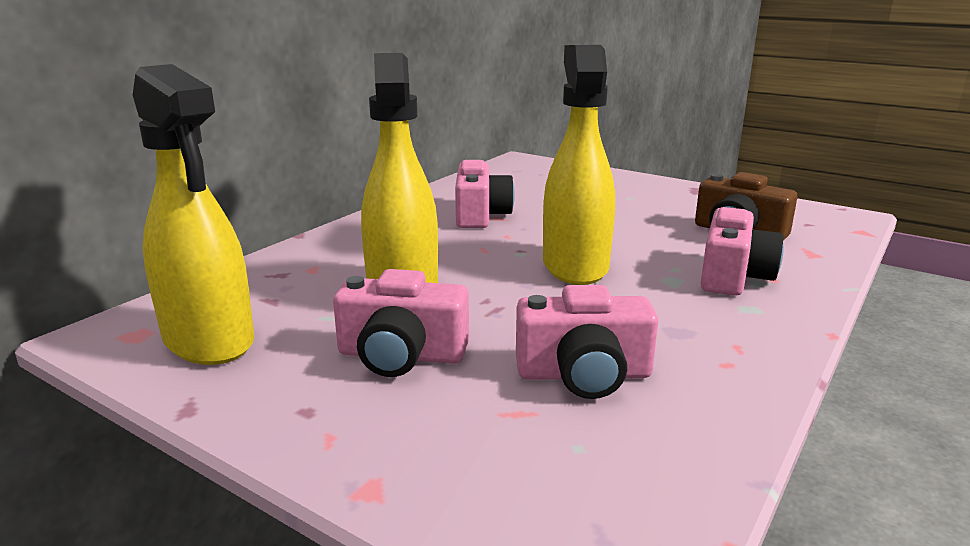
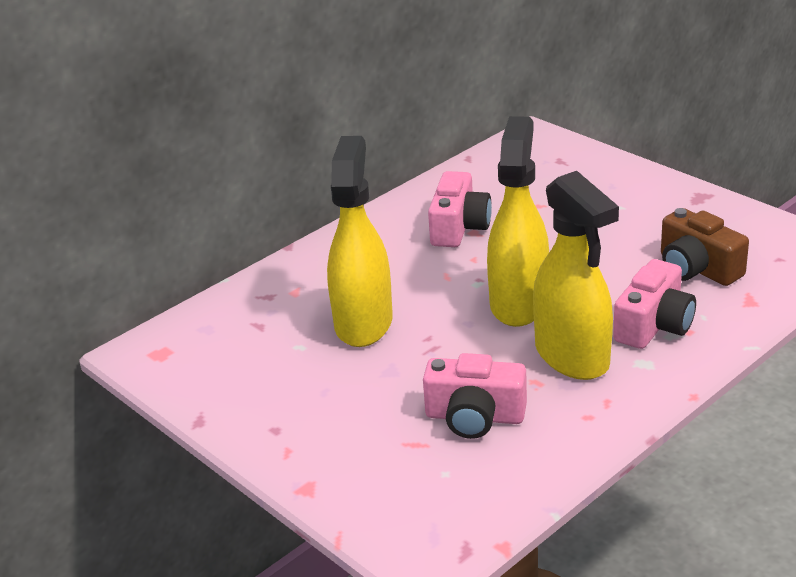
camera: 15 degrees right, 10 degrees up
yellow spray bottle [133,64,254,365] -> yellow spray bottle moved to [533,171,619,380]
pink camera [333,269,469,377] -> none

